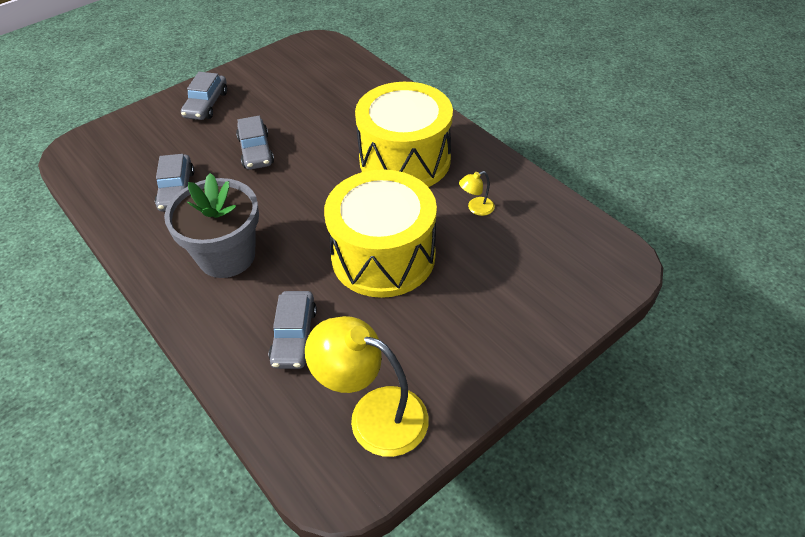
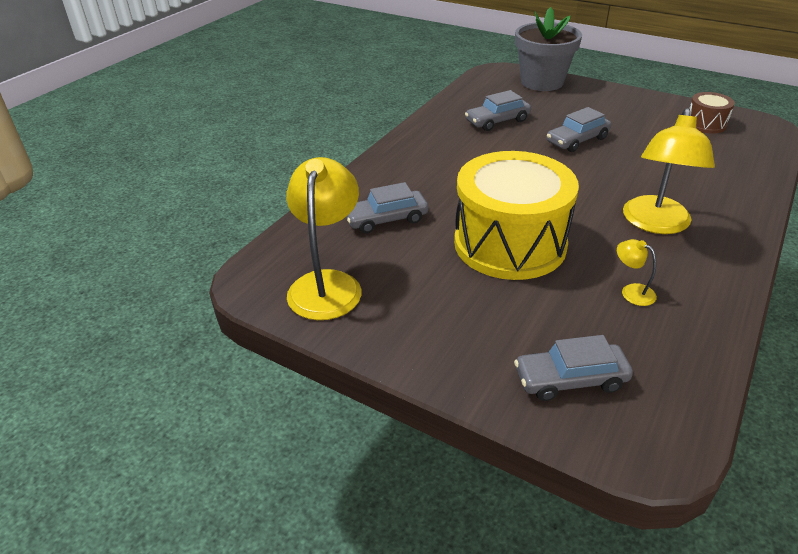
camera: 70 degrees right, 10 degrees down
grey flower pot [164,173,259,278] -> grey flower pot moved to [515,7,582,91]
grey car [181,72,227,120] -> grey car moved to [514,335,633,401]
yellow drum [355,82,453,187] -> yellow lamp [623,108,715,234]
none -> brown drum [689,92,735,134]

